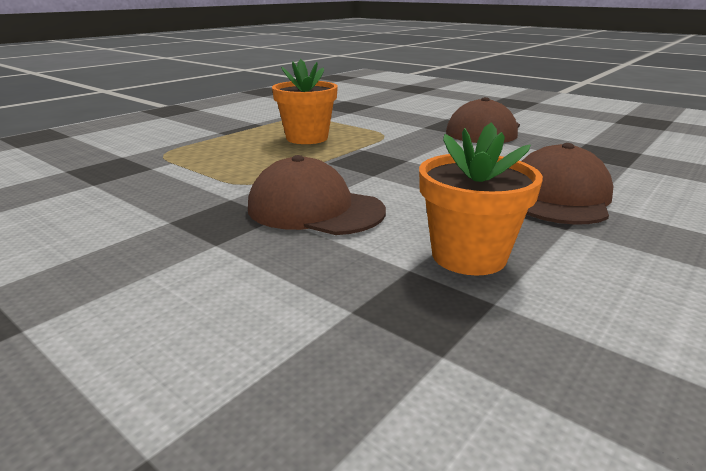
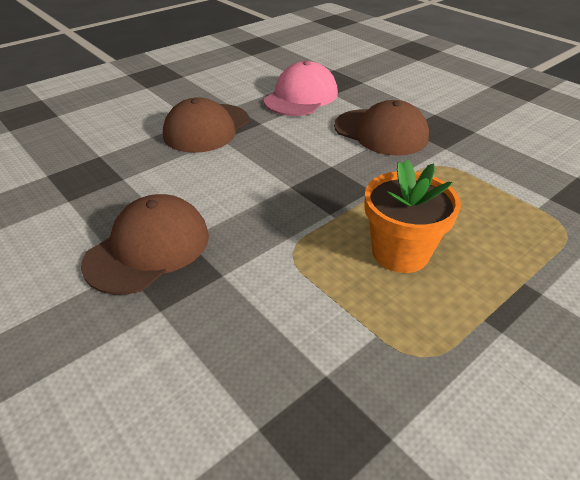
camera: 170 degrees left, 15 degrees up
orange flower pot [419,122,543,276] -> pink cap [264,61,338,116]

